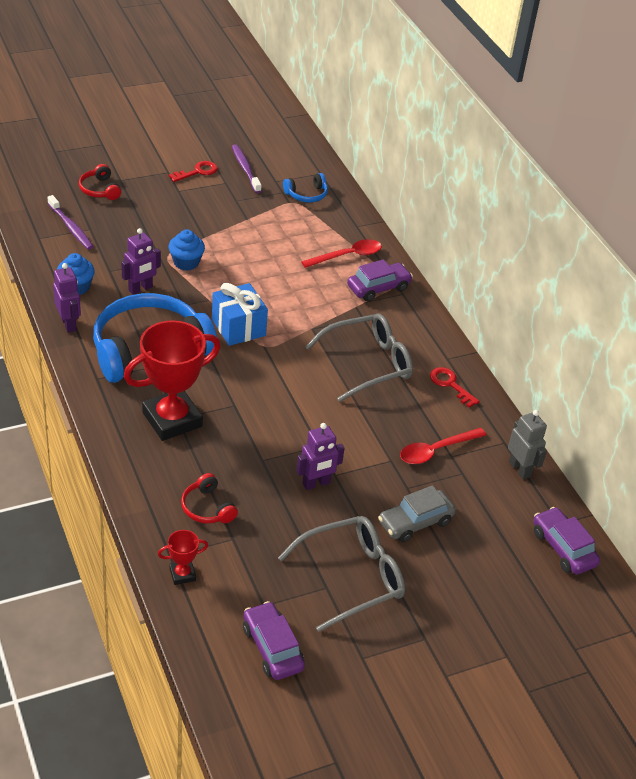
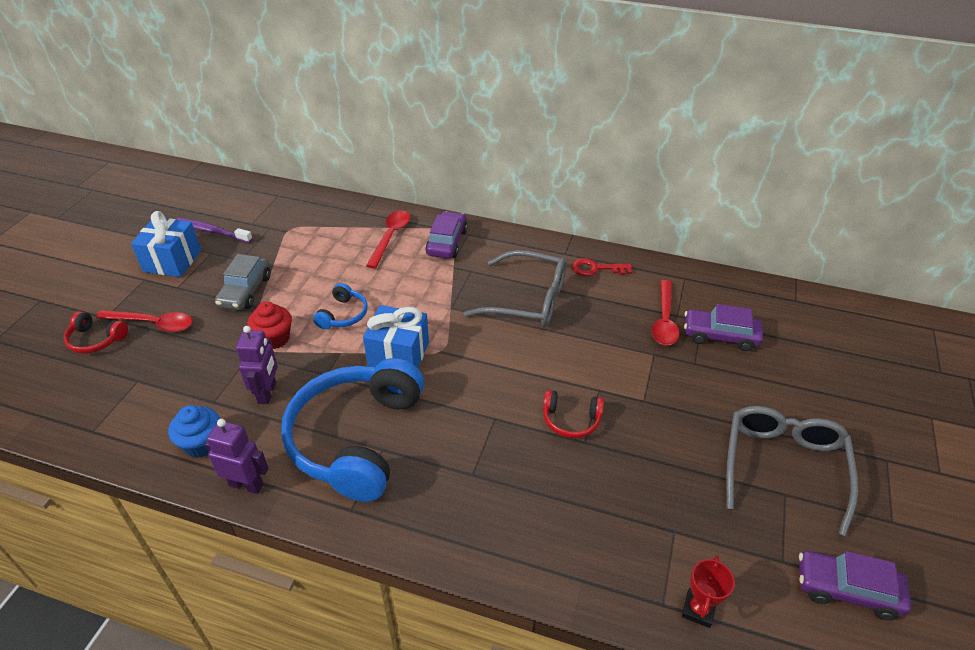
camera: 45 degrees left, 0 degrees up
purple toothbrush [48,195,94,250] -> none
red trophy [123,320,221,441] -> none
blue cupcake [168,229,205,271] -> red cupcake [247,302,292,349]
red key [169,161,218,182] -> blue gift [131,211,201,277]
red headphones [181,473,238,523] -> red headphones moved to [543,390,604,438]
blue headphones [283,173,328,202] -> blue headphones moved to [313,283,368,329]
purple robot [296,423,344,490] -> none
grey glasses [305,314,413,402] -> grey glasses turned 90 degrees clockwise [463,250,566,327]
grey car [378,485,456,542] -> grey car moved to [215,254,271,310]
grey robot [508,410,547,479] -> none
purple car [533,507,600,575] -> purple car moved to [684,304,763,351]
none -> red spoon [96,310,193,332]

